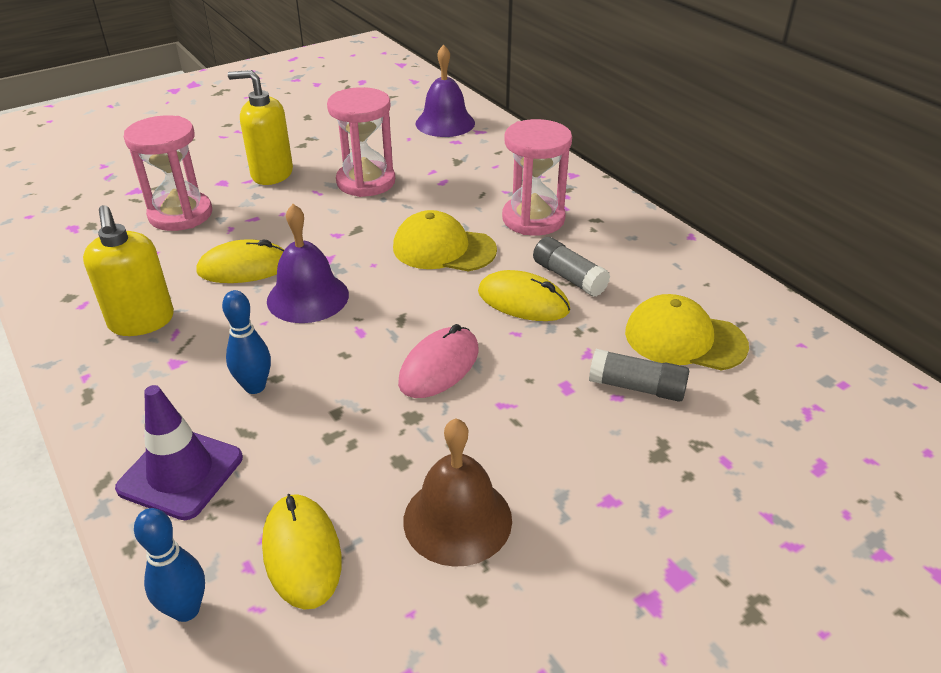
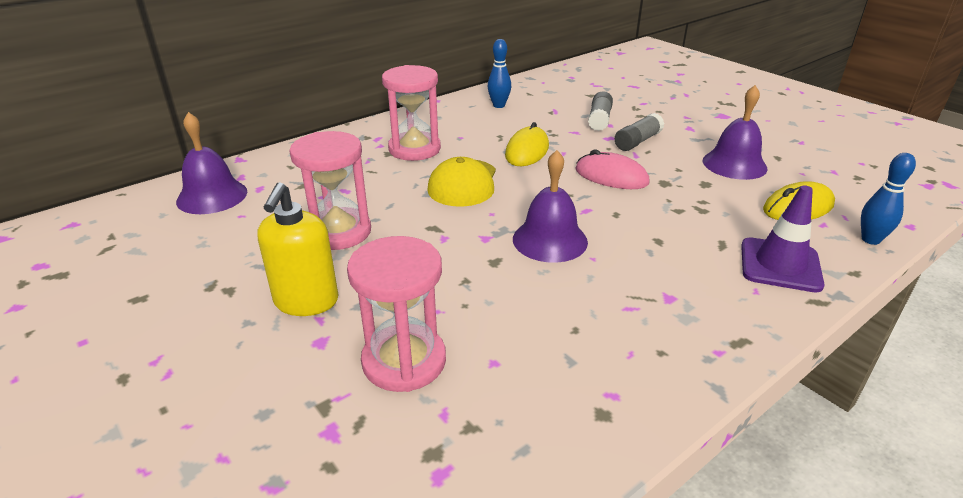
camera: 95 degrees left, 5 degrees down
yellow soap dispenser [83,205,174,336] -> none
yellow mouse [196,239,284,283] -> none
blue bowling pin [222,290,271,394] -> blue bowling pin moved to [487,39,511,108]
brown bell [403,418,512,567] -> purple bell [703,85,768,180]
grey glue stick [533,237,610,297] -> grey glue stick moved to [615,113,664,151]
yellow cap [625,294,749,370] -> none

